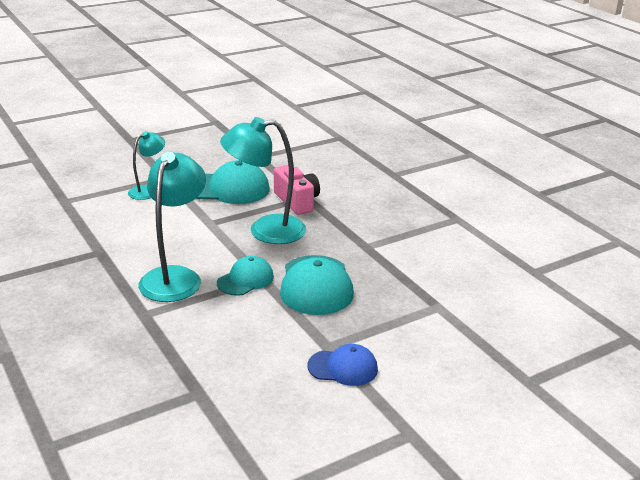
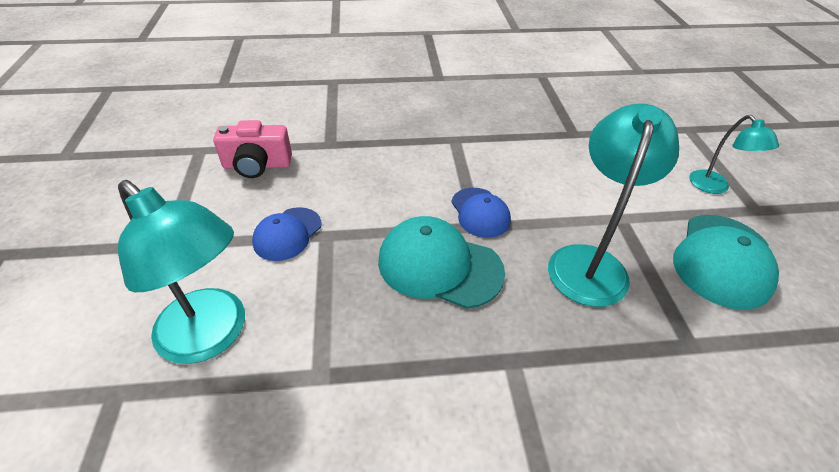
camera: 115 degrees right, 15 degrees up
turquoise lamp [138,152,206,302] -> turquoise lamp moved to [118,180,245,364]
turquoise cap [217,256,274,296] -> blue cap [451,188,511,238]
pink camera [274,165,320,215] -> pink camera moved to [213,120,292,178]

